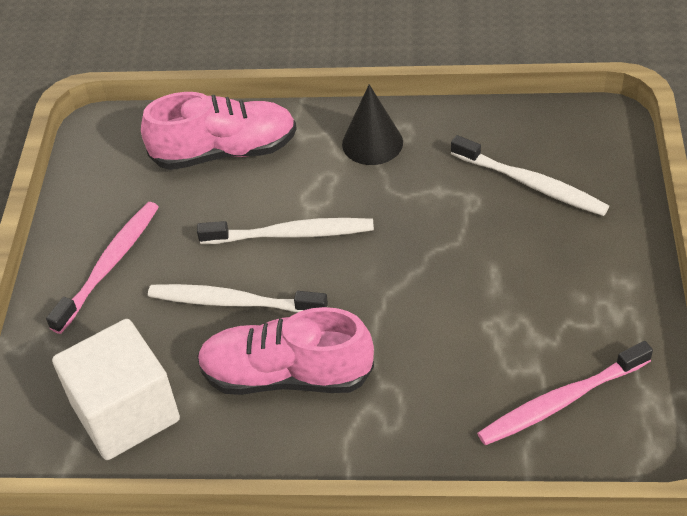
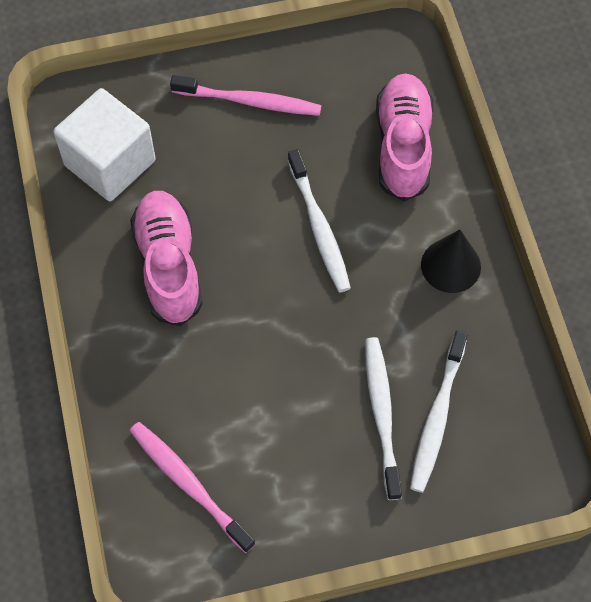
camera: 70 degrees right, 15 degrees up
pink shoe [141,92,297,170] -> pink shoe turned 150 degrees counterclockwise [376,73,433,202]
white toothbrush [148,284,328,313] -> white toothbrush moved to [365,337,402,500]

